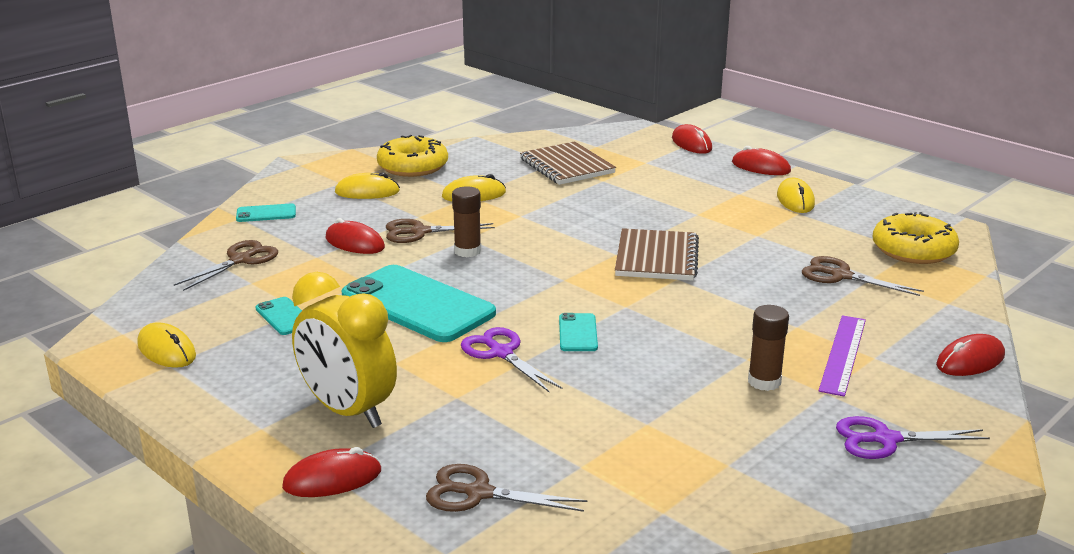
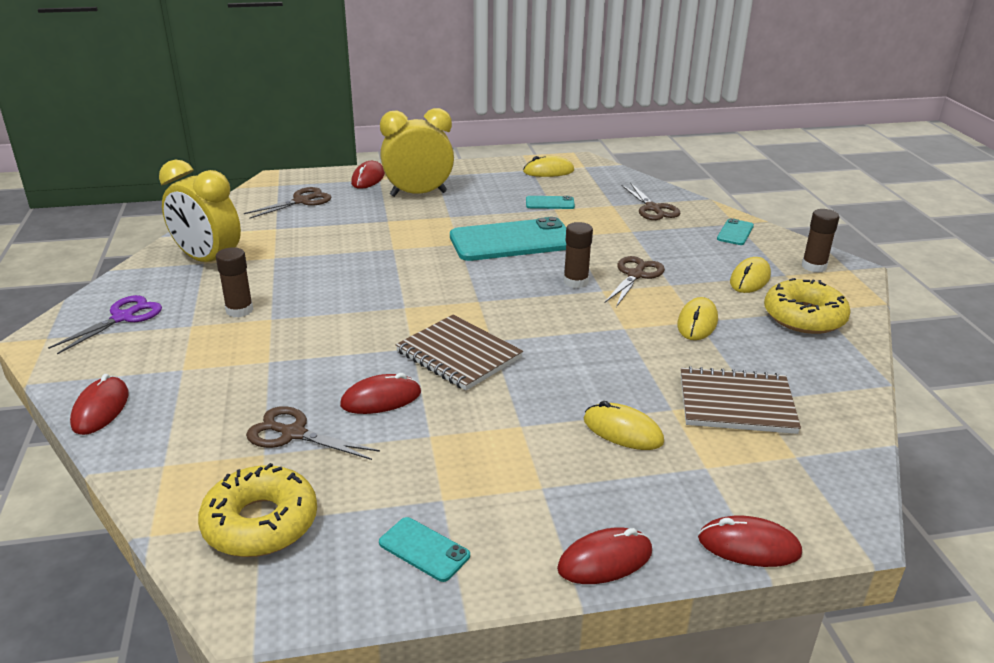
camera: 125 degrees right, 5 degrees up
red mouse [325,218,385,254] -> red mouse moved to [340,373,421,414]
purple scissors [461,327,562,393] -> none
turquoise phone [559,313,598,351] -> turquoise phone moved to [379,517,470,582]
yellow mouse [777,178,815,213] -> yellow mouse moved to [584,401,664,450]
brown scissors [802,256,924,296] -> brown scissors turned 135 degrees counterclockwise [246,406,380,460]
purple ruler [819,315,866,397] -> none
none -> yellow clock [159,159,241,262]
none -> brown glue stick [802,209,839,272]

